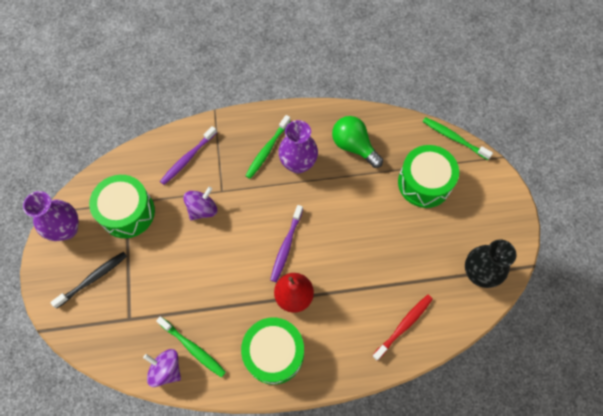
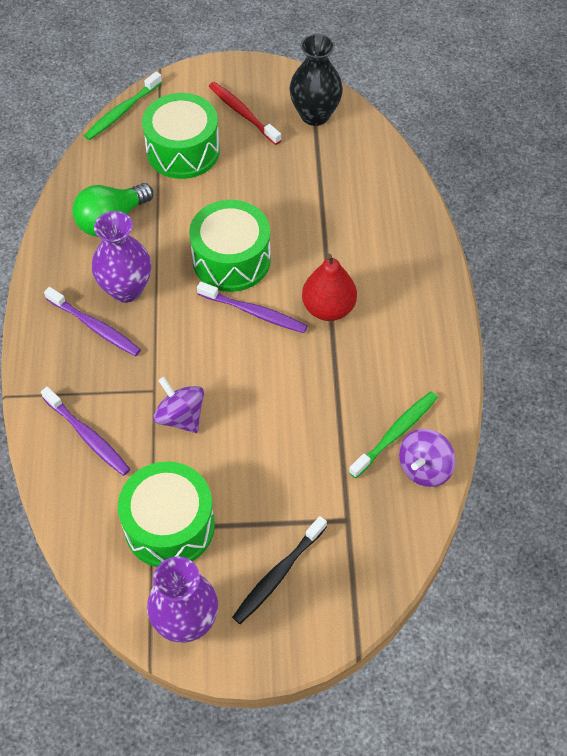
camera: 85 degrees left, 10 degrees down
black toothbrush [50,252,127,308] -> black toothbrush turned 105 degrees counterclockwise [232,516,327,624]
green drum [241,318,304,385] -> green drum moved to [189,200,271,292]
green toothbrush [245,115,290,179] -> purple toothbrush [44,287,141,356]
red toothbrush [372,295,433,361] -> red toothbrush moved to [209,82,281,145]

